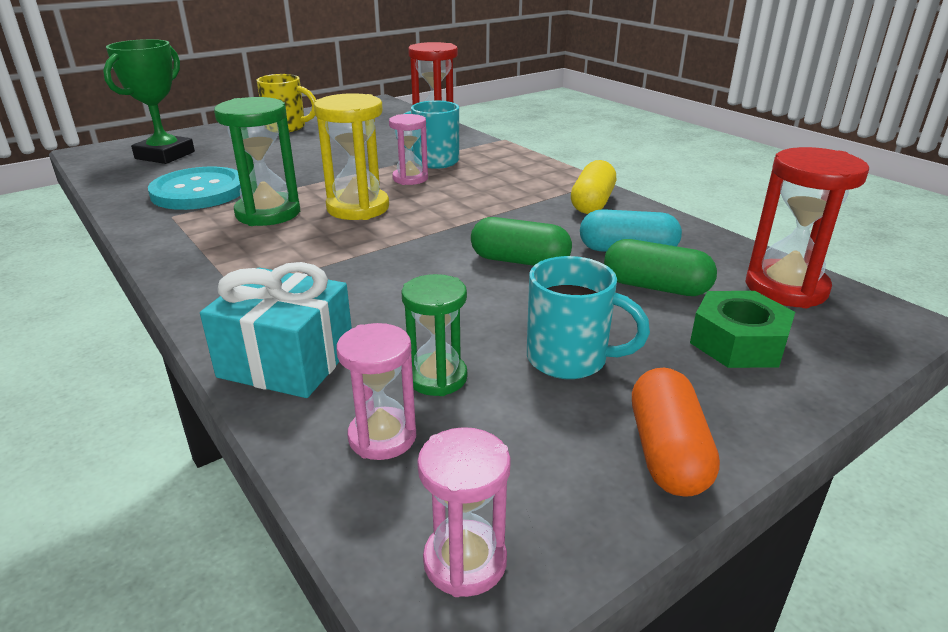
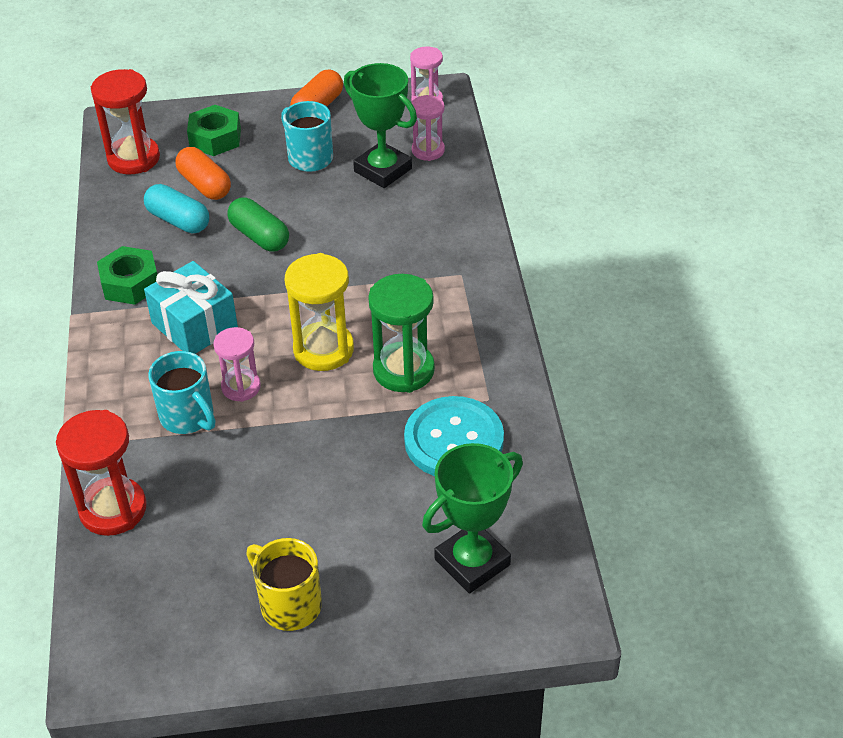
camera: 150 degrees left, 15 degrees up
turquoise gift [200,262,352,398] -> turquoise gift moved to [144,261,238,354]
green hourglass [402,274,467,396] -> green trophy [344,63,417,188]
yellow capsule [571,160,616,214] -> green nut [97,246,157,305]
green capsule [604,239,717,296] -> orange capsule [175,147,231,200]

